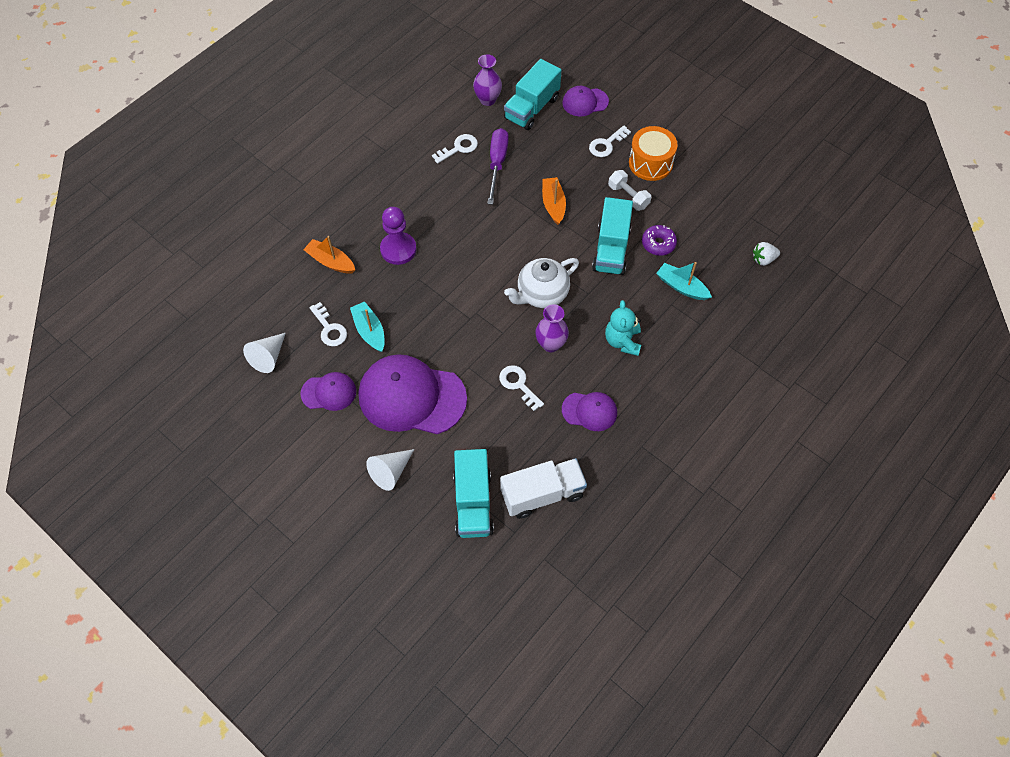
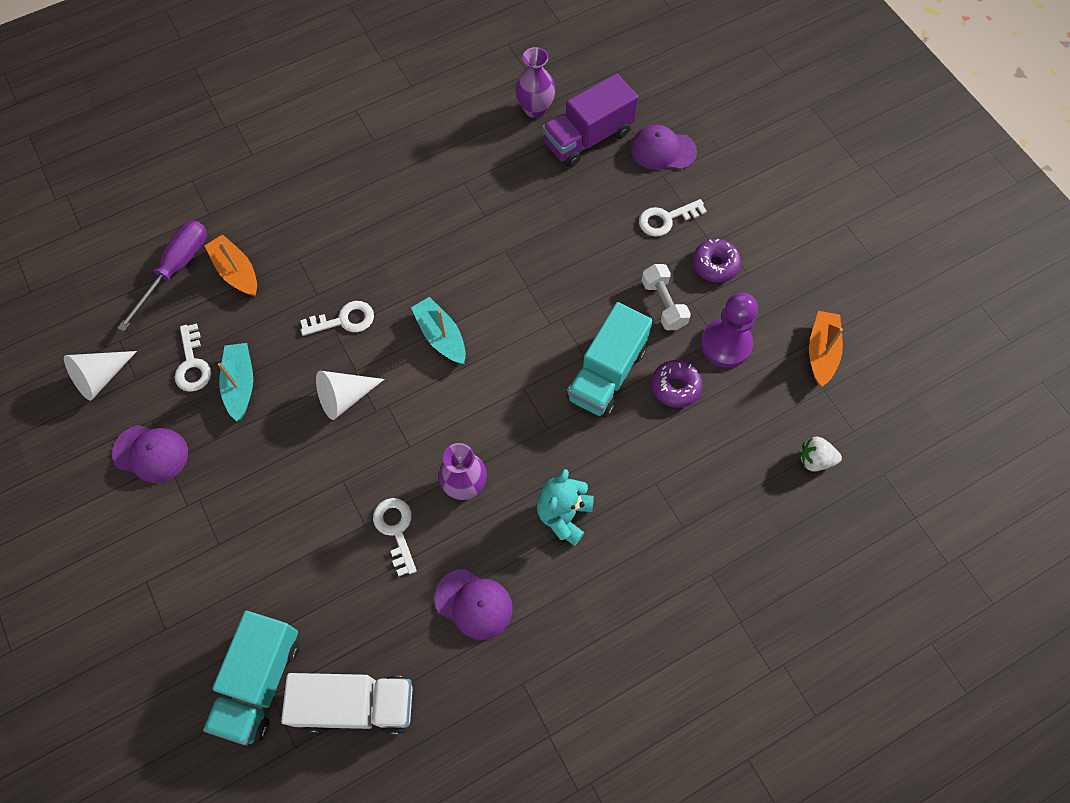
camera: 20 degrees right, 5 degrees up
purple cap [359,354,467,434] -> none
white cone [366,449,414,491] -> white cone moved to [316,371,385,420]
purple pawn [380,207,417,265] -> purple pawn moved to [701,293,758,367]
white key [432,134,478,164] -> white key moved to [300,301,374,336]
purple screwdriver [487,128,509,205] -> purple screwdriver moved to [118,221,207,332]
turquoise truck [504,59,561,130] -> purple truck [542,73,638,168]
white teapot [504,258,579,308] -> none
orange boat [542,177,566,225] -> orange boat moved to [809,311,843,387]
orange drum [629,126,678,181] -> purple donut [693,239,741,283]
turquoise boat [656,262,712,300] -> turquoise boat moved to [411,297,466,364]

